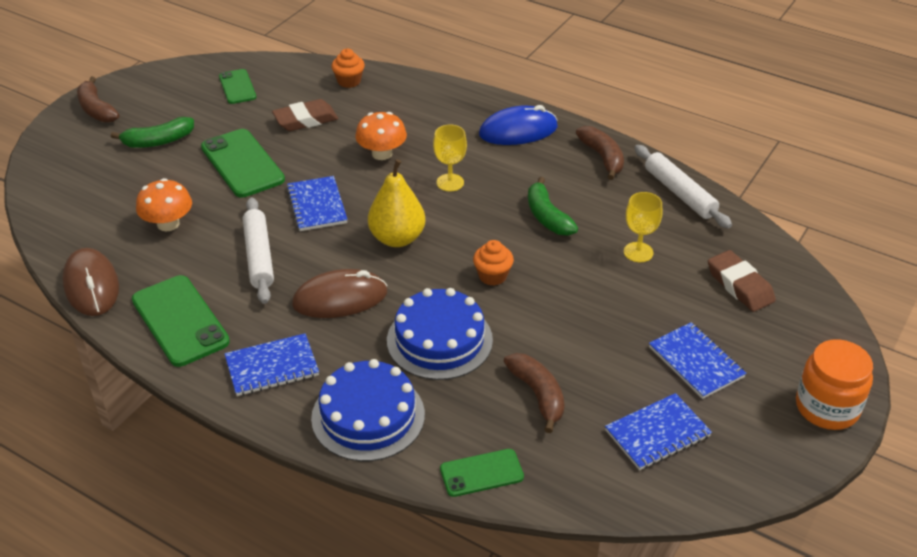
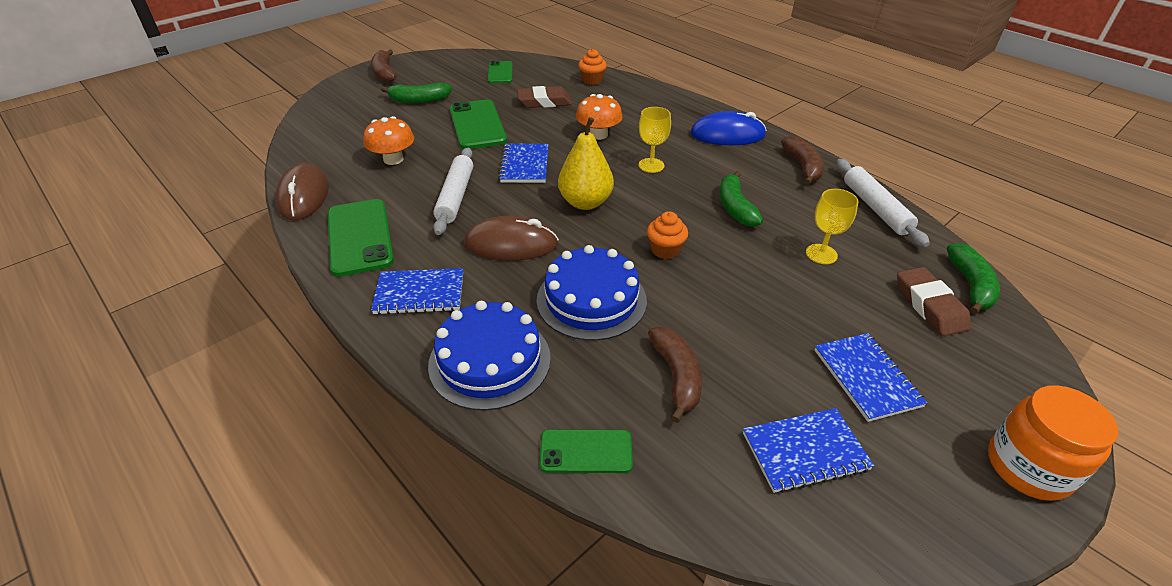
camera: 15 degrees right, 0 degrees up
none -> green banana [947,243,1000,315]

